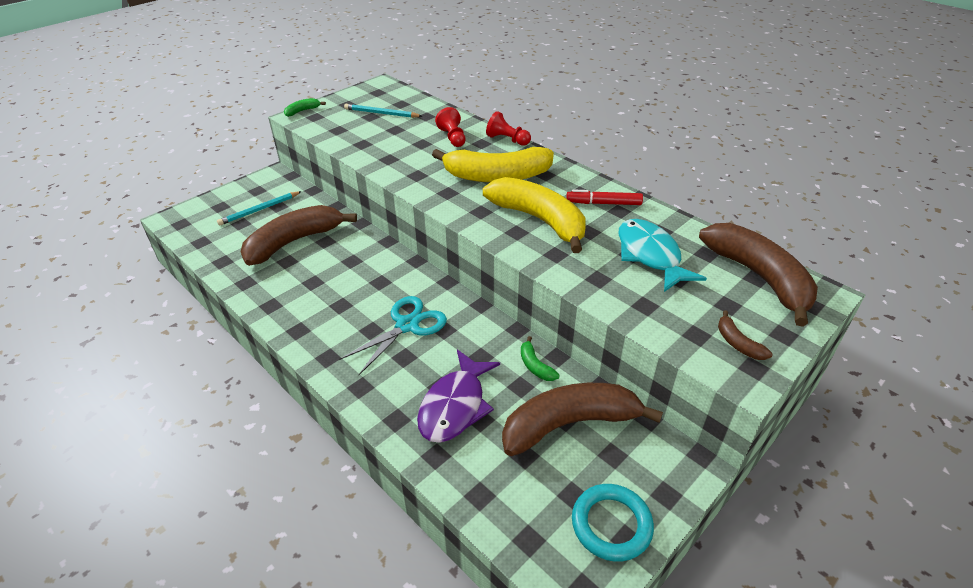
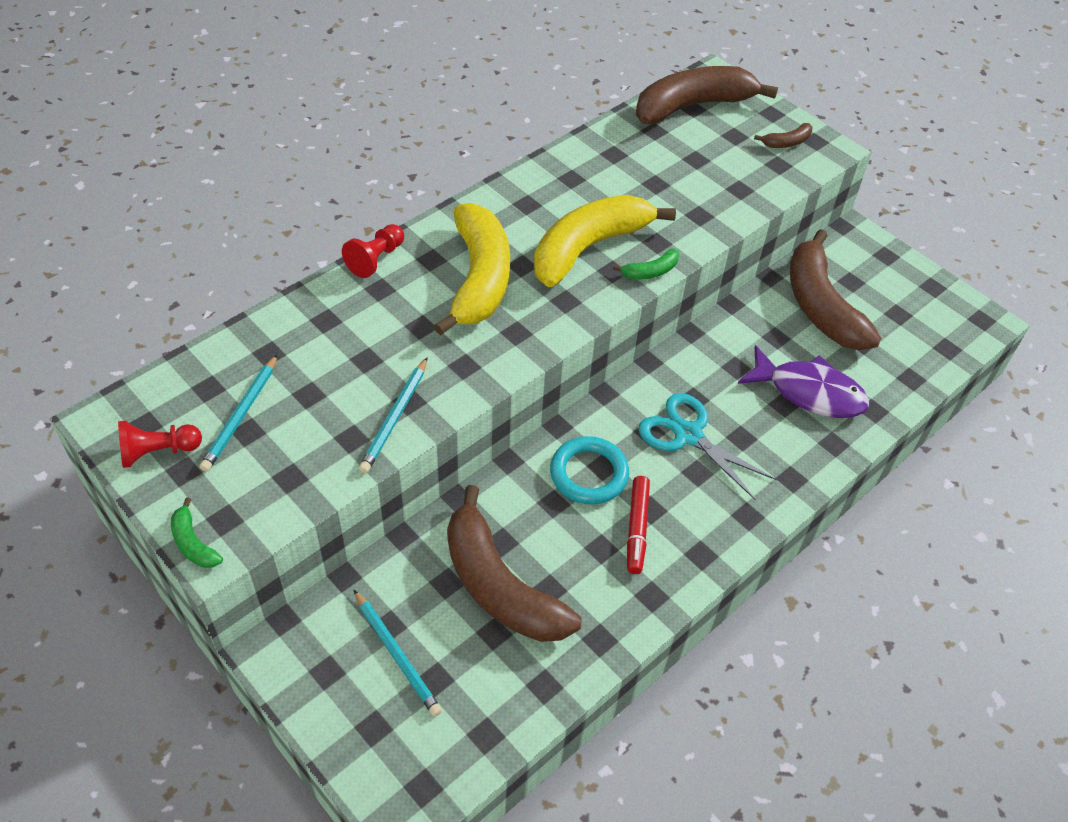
camera: 90 degrees left, 10 degrees up
red pawn [435,107,466,147] -> red pawn moved to [118,421,202,468]
green banana [521,336,559,381] -> green banana moved to [613,248,679,280]
red marker [566,189,643,205] -> red marker moved to [627,476,650,574]
turquoise ring [572,484,654,562] -> turquoise ring moved to [550,436,629,504]
turquoise fish [618,219,707,292] -> none
none -> turquoise pencil [359,357,428,473]

